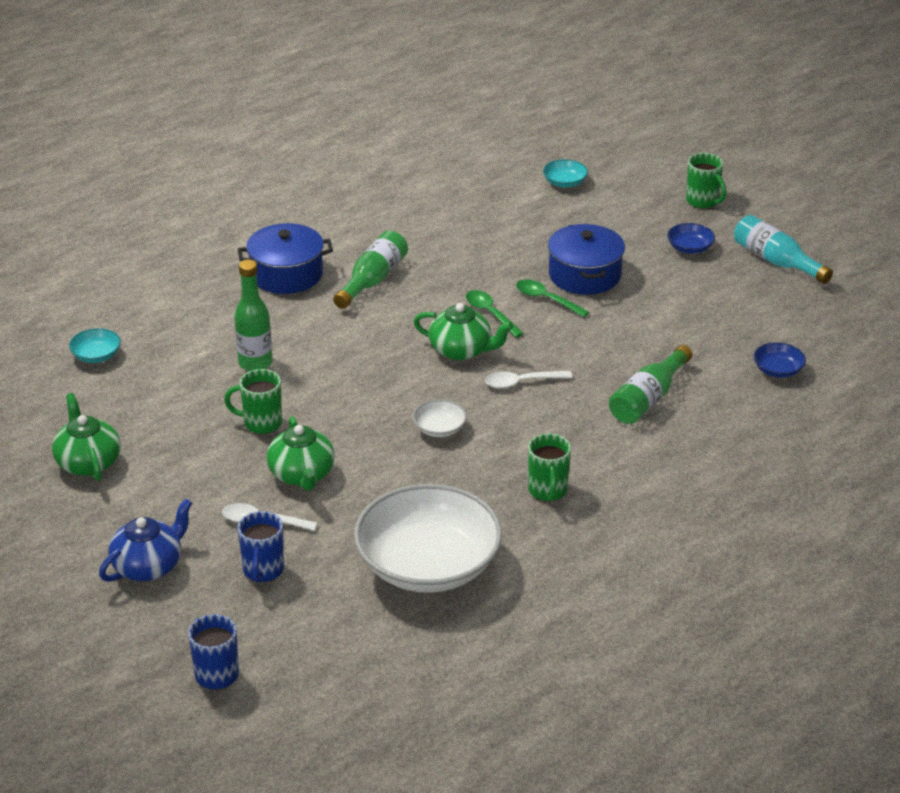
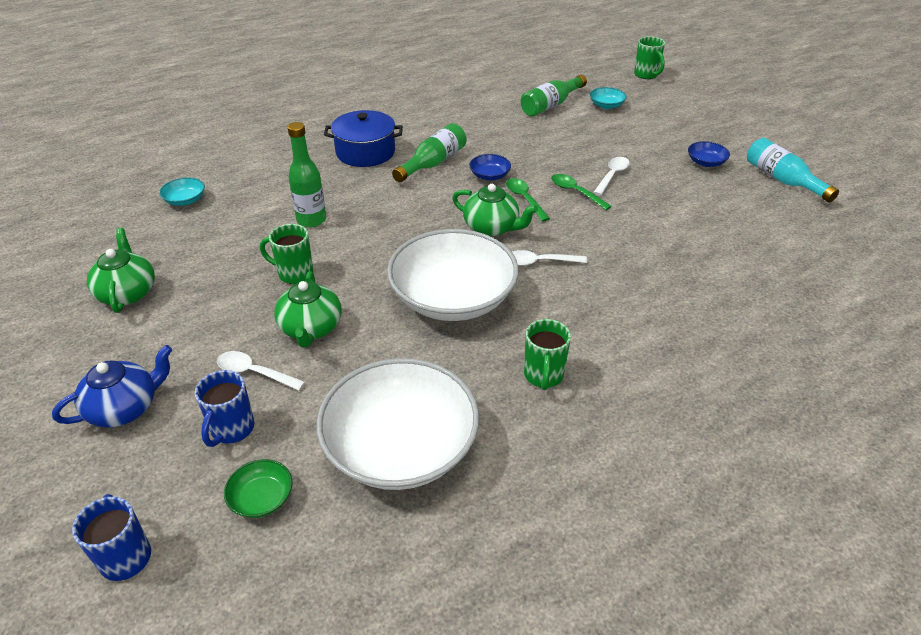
camera: 10 degrees right, 5 degrees up
white bowl [413,400,467,437] -> white bowl [387,229,519,321], size x2.50
blue pot [548,224,625,295] -> white spoon [593,157,629,195]
green bottle [609,345,693,424] -> green bottle moved to [521,75,587,117]
green mug [686,153,726,209] -> green mug moved to [634,36,665,79]
blue bowl [754,342,806,378] -> blue bowl moved to [469,154,511,180]
none -> green bowl [224,459,293,518]

